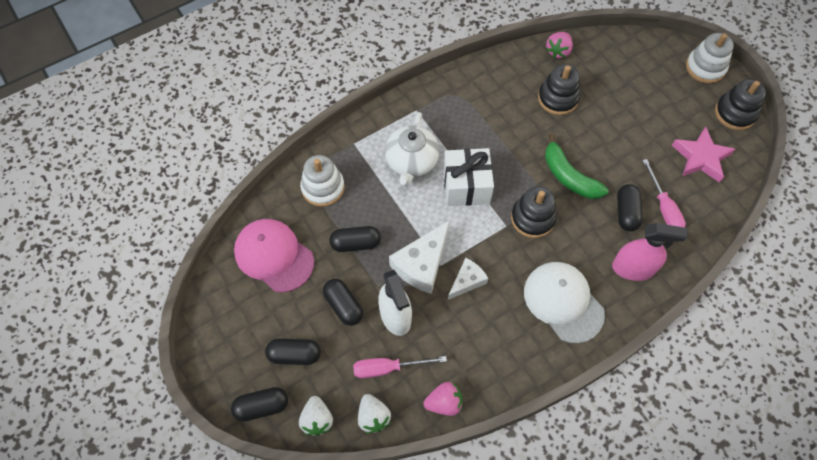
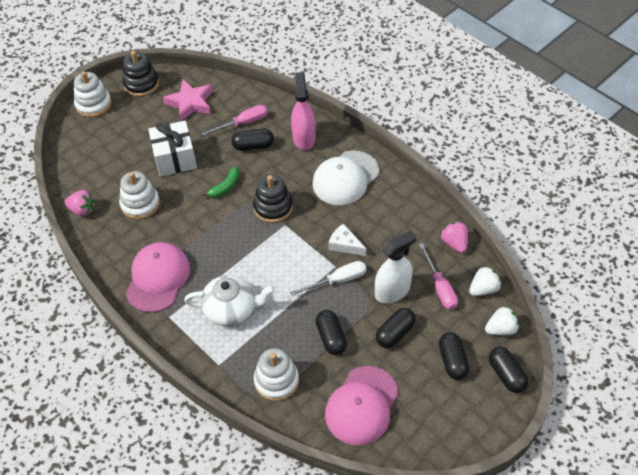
camera: 100 degrees left, 10 degrees down
white cheese [389,220,450,294] -> white screwdriver [290,261,367,296]
white gift [443,148,494,206] -> white gift moved to [148,121,197,177]
black stacking toy [538,64,580,115] -> white stacking toy [119,171,160,219]
green banana [545,134,608,199] -> green banana [202,166,239,198], size x0.63
none -> pink cap [126,242,190,313]

